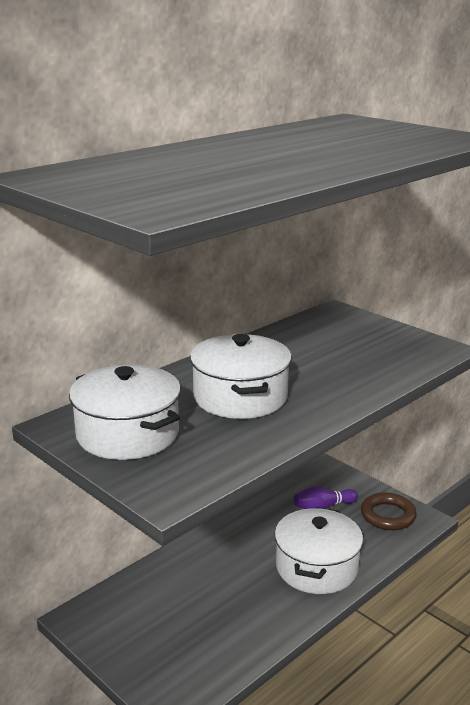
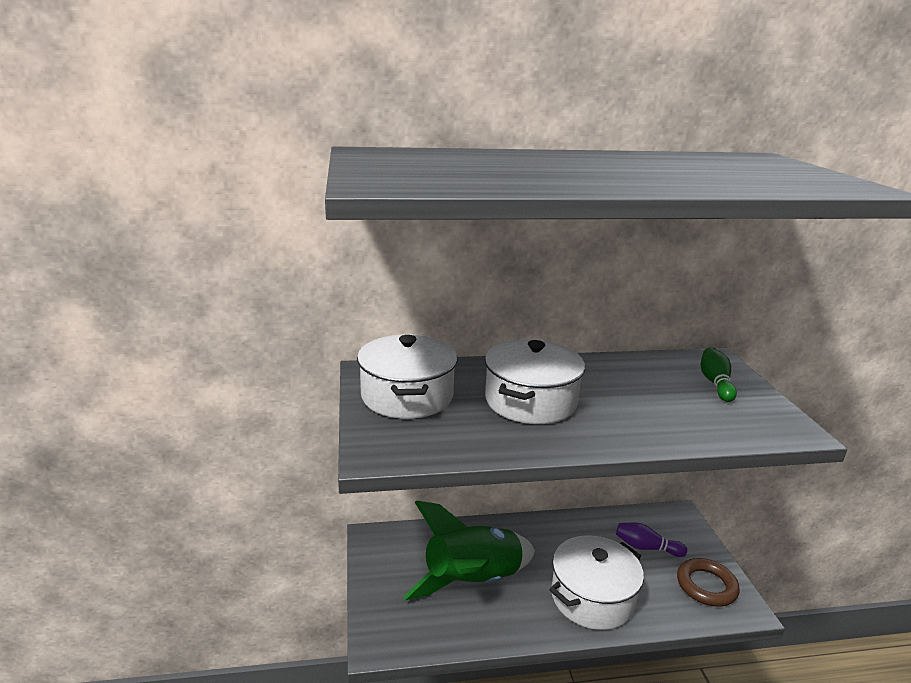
camera: 35 degrees right, 0 degrees up
none -> green rocket [403,501,535,600]
none -> green bowling pin [701,347,737,402]

